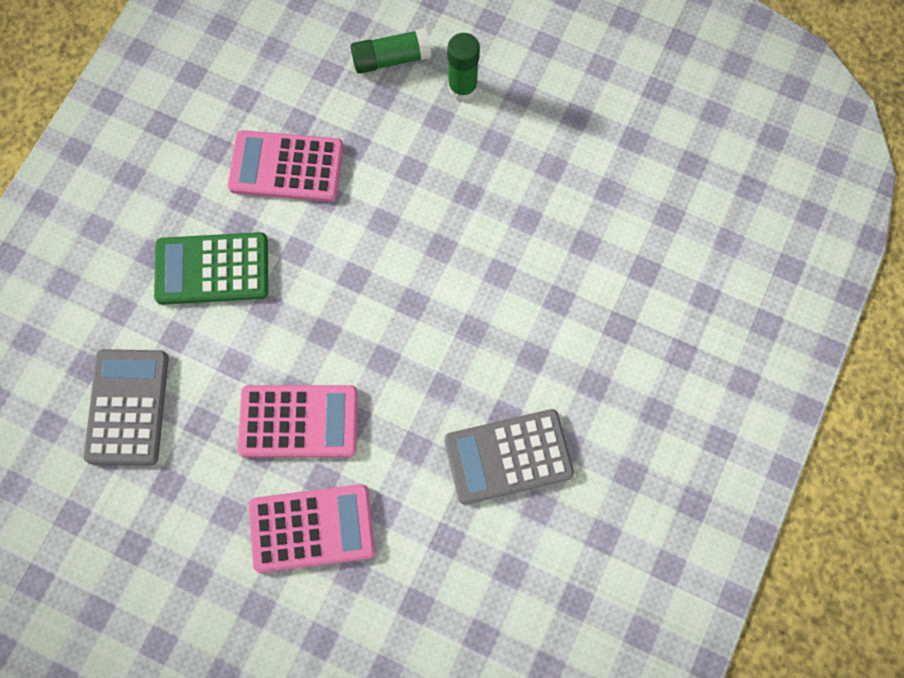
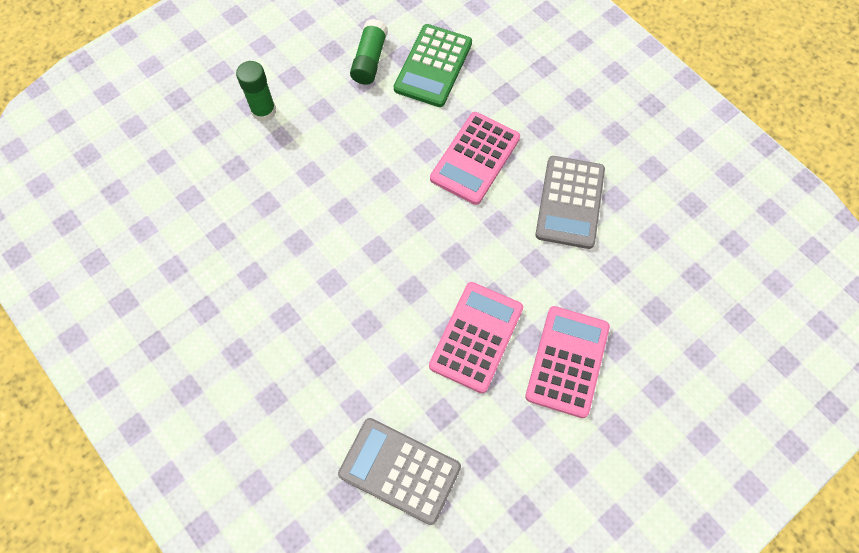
camera: 65 degrees left, 5 degrees down
green calculator [154,232,268,305] -> green calculator moved to [394,24,472,107]
pink calculator [228,130,344,202] -> pink calculator moved to [430,112,520,205]
green glue stick [351,28,431,74] -> green glue stick moved to [350,19,388,85]

